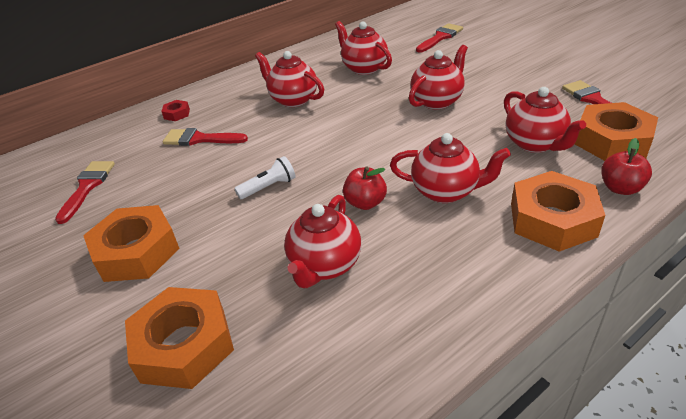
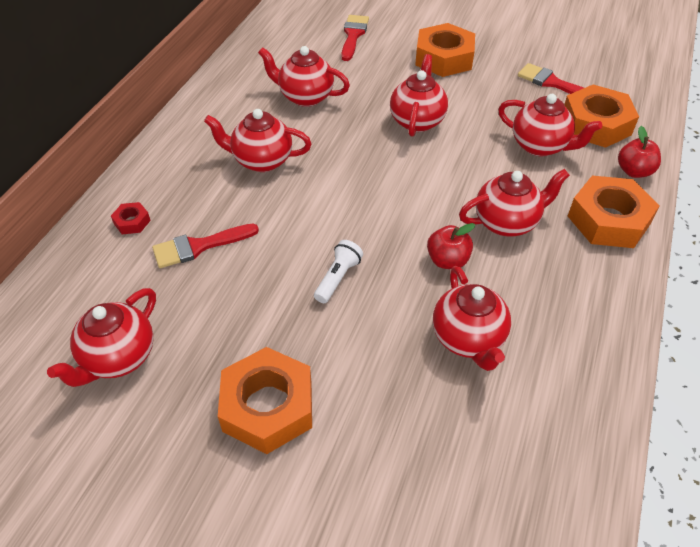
camera: 35 degrees left, 10 degrees up
red brush [55,161,115,224] -> red teapot [47,288,156,387]
orange nut [125,287,234,389] -> orange nut moved to [415,23,475,77]

